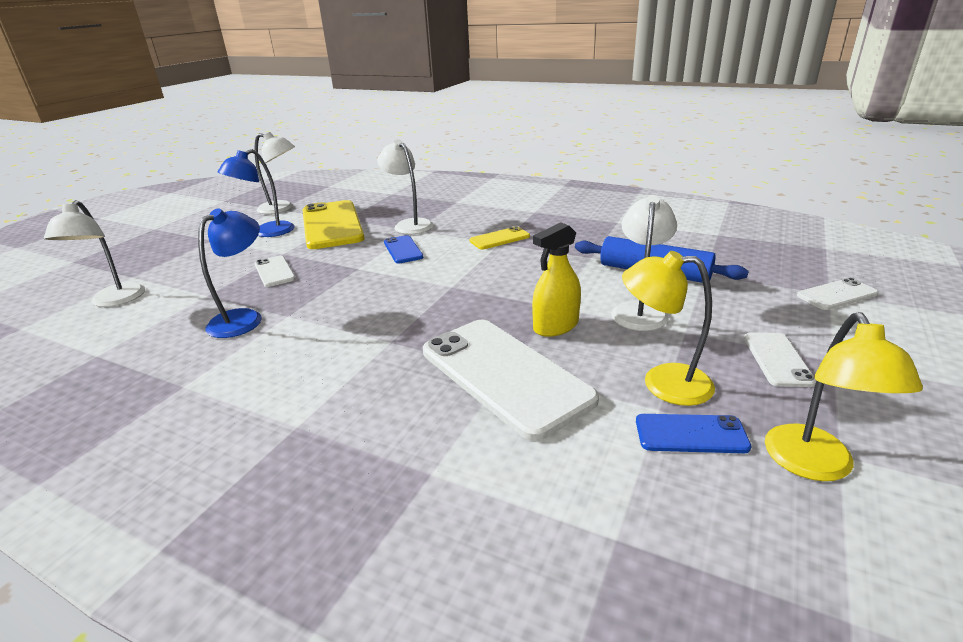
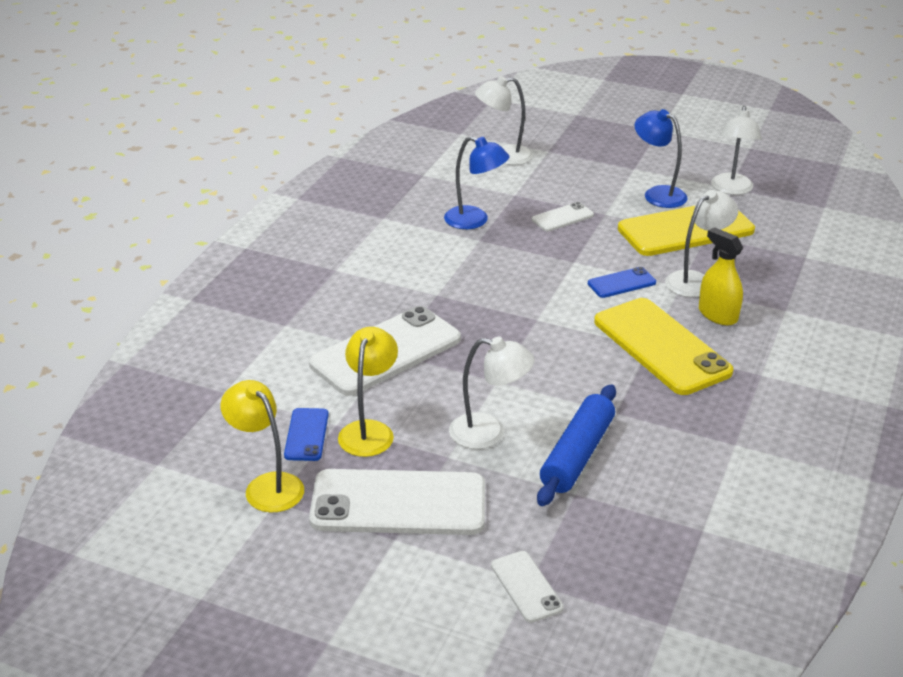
camera: 85 degrees right, 5 degrees up
yellow phone [470,226,530,249] -> yellow phone [594,298,734,395], size x2.11
yellow spray bottle [532,222,581,337] -> yellow spray bottle moved to [699,227,743,325]
white phone [744,333,817,387] -> white phone [309,469,485,535], size x2.11
yellow lamp [765,312,923,481] -> yellow lamp turned 45 degrees clockwise [220,380,304,513]

